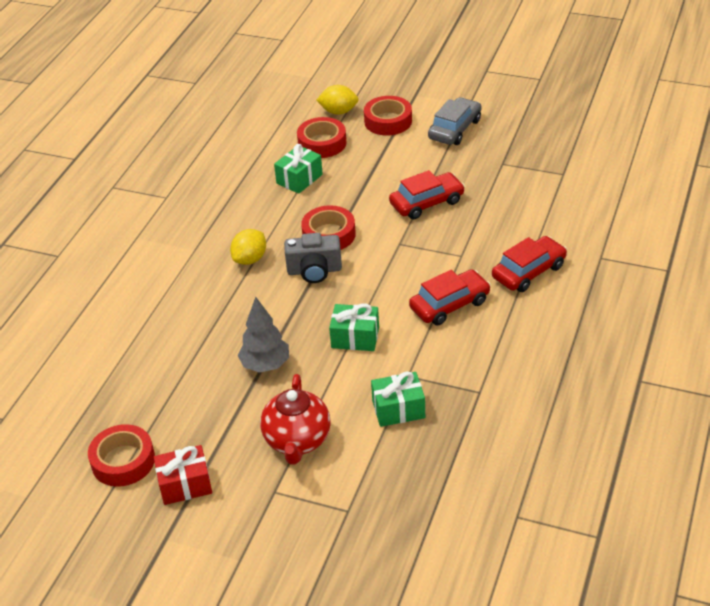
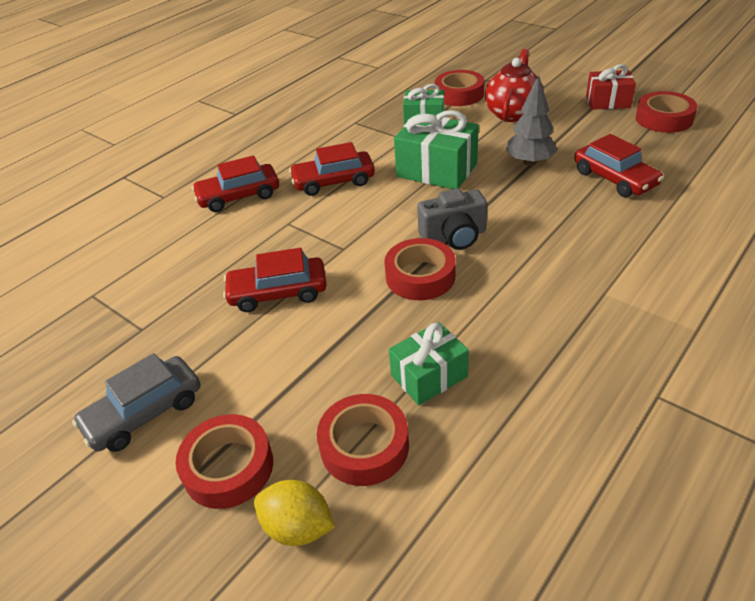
camera: 160 degrees left, 0 degrees up
yellow lemon [230,229,266,265] -> none
grey camera [284,233,342,283] -> grey camera turned 150 degrees clockwise [417,188,487,250]
green gift [329,304,379,351] -> green gift [394,110,479,189], size x1.54
none -> red tape [435,70,484,106]
none -> red car [574,134,664,197]

